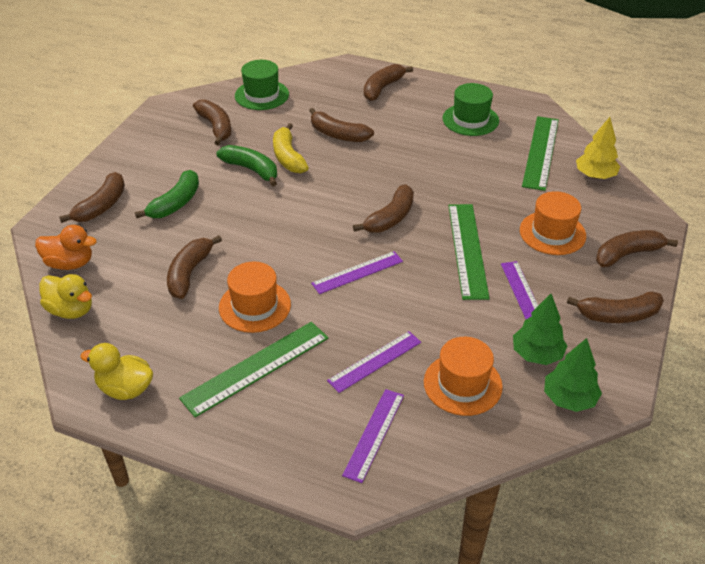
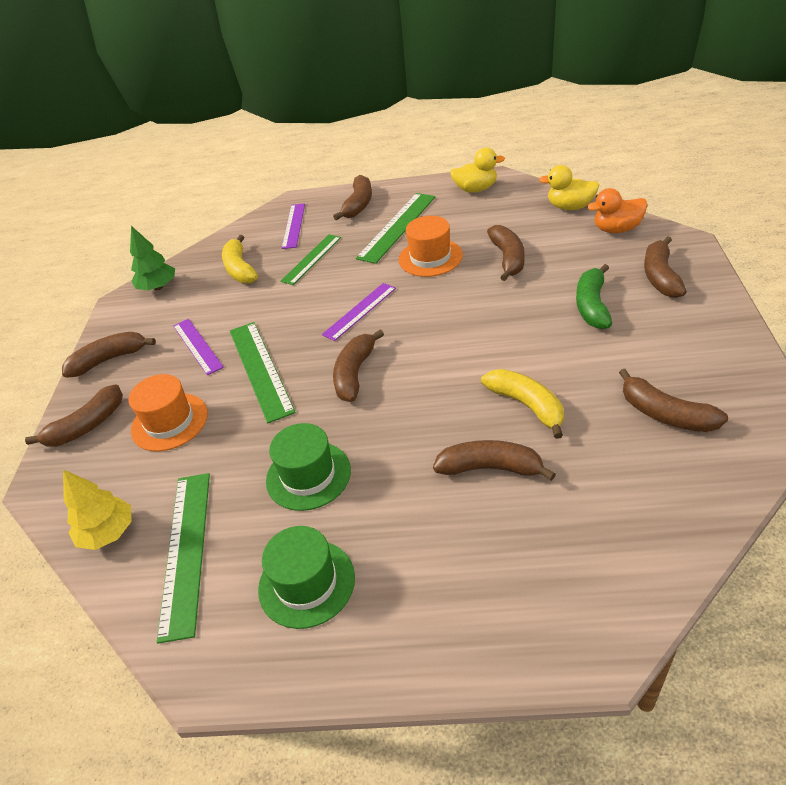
camera: 165 degrees right, 0 degrees up
green banana [216,145,277,186] -> none
green hat [235,60,289,110] -> green hat moved to [266,423,351,511]
purple ruler [327,331,421,393] -> green ruler [280,234,341,285]
brown banana [364,64,413,101] -> brown banana moved to [333,175,372,220]
orange hat [424,337,503,416] -> yellow banana [222,235,258,283]
green tree [513,294,567,365] -> none

